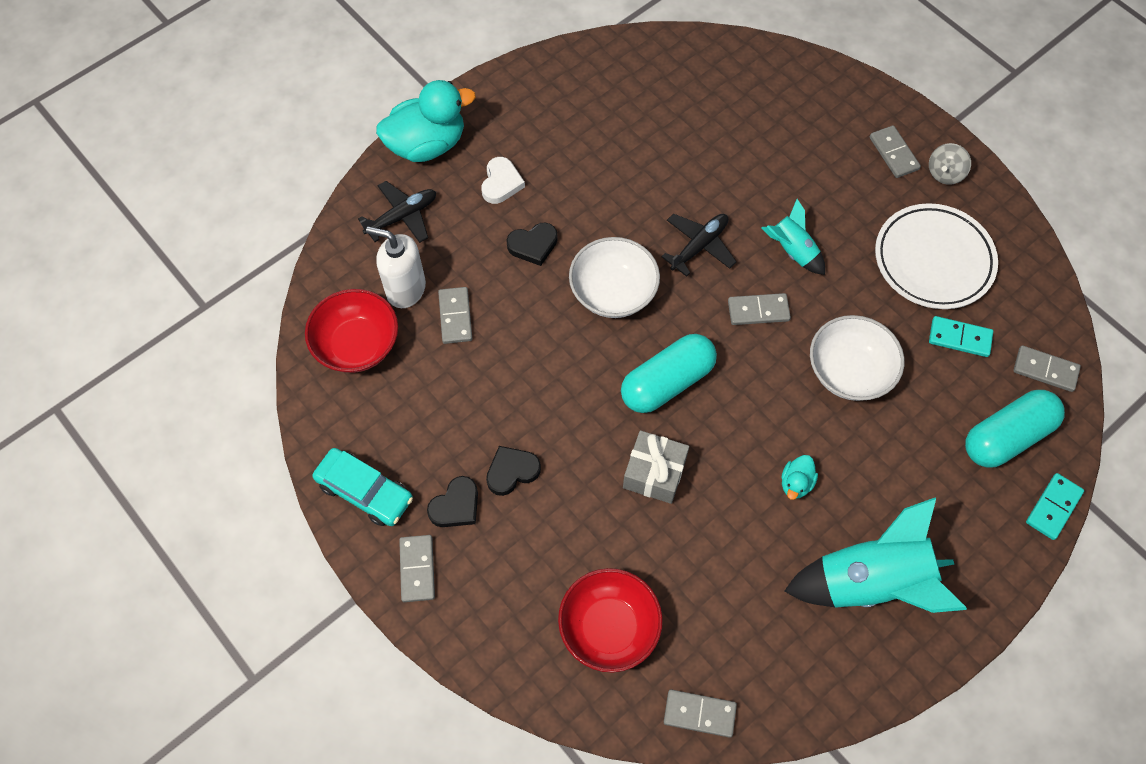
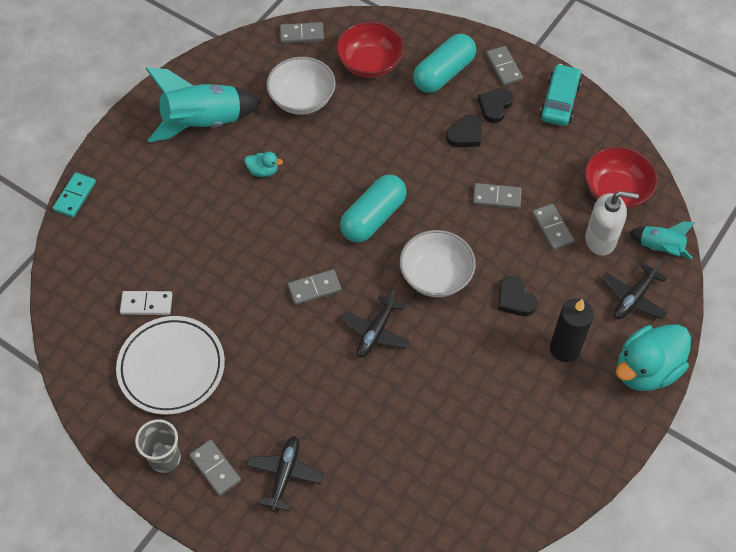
camera: 165 degrees right, 5 degrees down
turquoise car [313,448,413,526] -> turquoise car turned 90 degrees clockwise [540,64,581,126]
white heart [481,157,525,204] -> black candle [550,298,594,362]
black heart [506,223,558,266] -> black heart turned 90 degrees counterclockwise [498,276,537,316]
grey gift [623,430,689,504] -> none
turquoise rocket [762,199,825,275] -> turquoise rocket moved to [629,221,695,259]
turquoise duck [781,455,818,500] -> turquoise duck turned 90 degrees clockwise [245,152,283,177]
white bowl [810,315,904,401] -> white bowl moved to [266,57,336,115]
grey spinning top [929,143,971,185] -> grey cup [135,419,181,473]
turquoise domino [929,316,993,357] -> white domino [120,291,173,315]
turquoise capsule [965,390,1065,468] -> turquoise capsule moved to [413,34,476,93]
grey domino [1013,345,1081,392] -> grey domino moved to [473,183,522,209]
none -> black plane [246,436,324,512]

